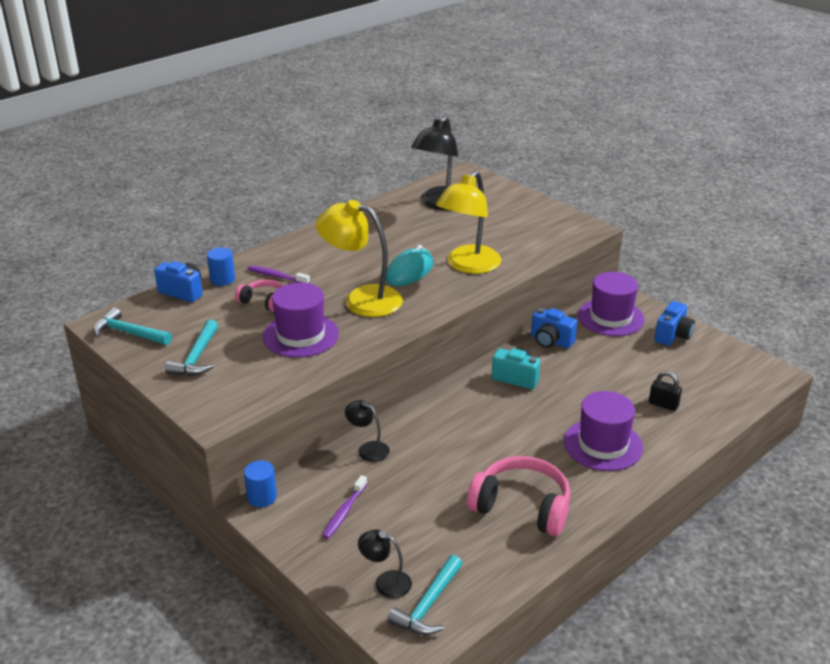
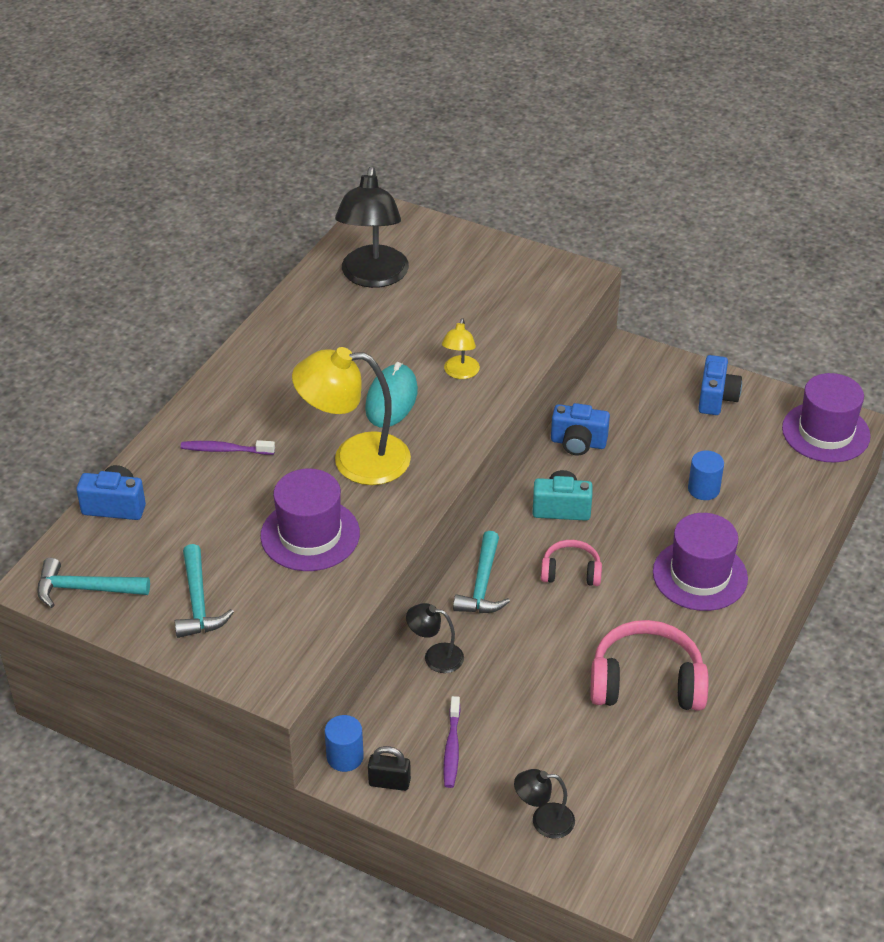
camera: 20 degrees left, 10 degrees up
blue cylinder [207,247,235,286] -> blue cylinder moved to [688,450,724,500]
pink headphones [235,280,283,312] -> pink headphones moved to [541,540,602,586]
turquoise hammer [387,555,463,635] -> turquoise hammer moved to [453,531,510,613]
yellow lamp [436,171,501,274] -> yellow lamp [442,318,480,379], size x0.50
purple hat [578,272,645,336] -> purple hat moved to [782,373,871,462]
black padlock [649,371,682,411] -> black padlock moved to [368,746,411,791]

